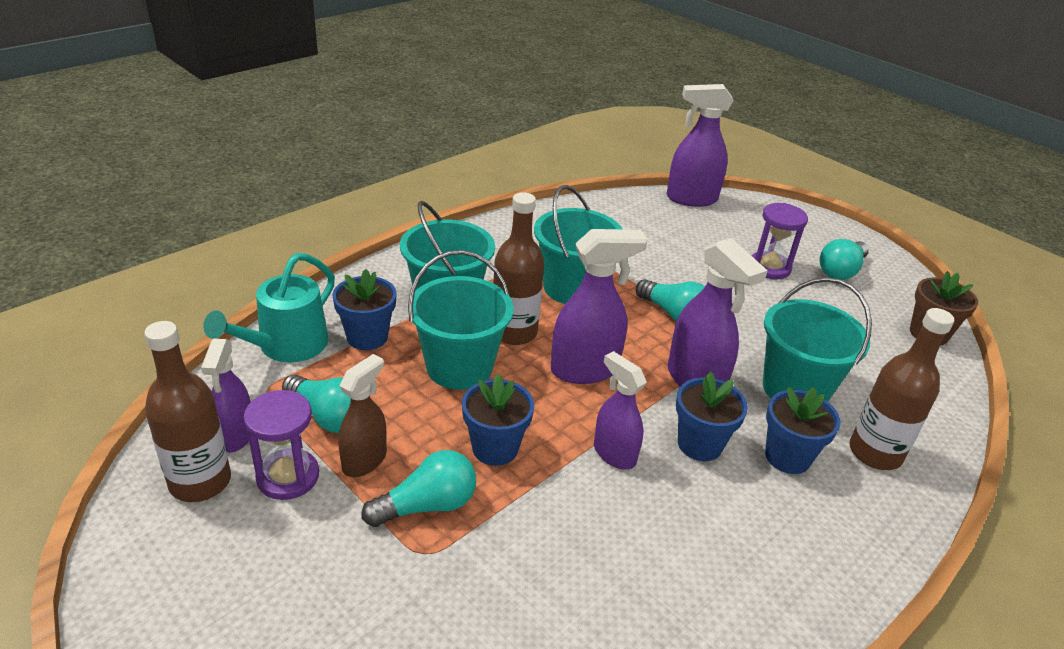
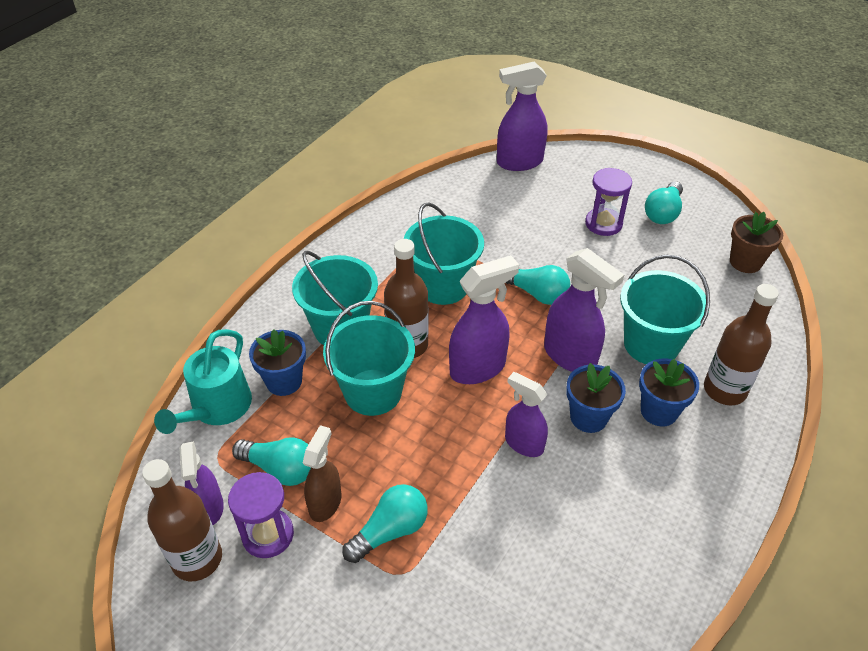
camera: 10 degrees left, 10 degrees up
blue flower pot [462,373,534,466] -> none

